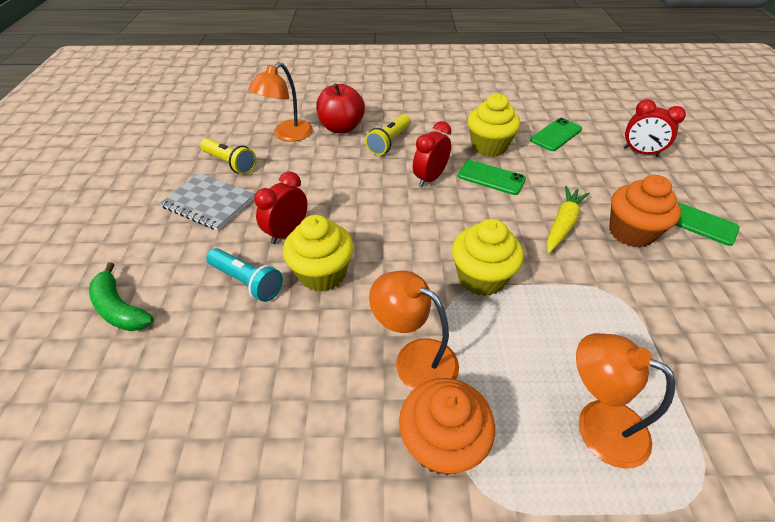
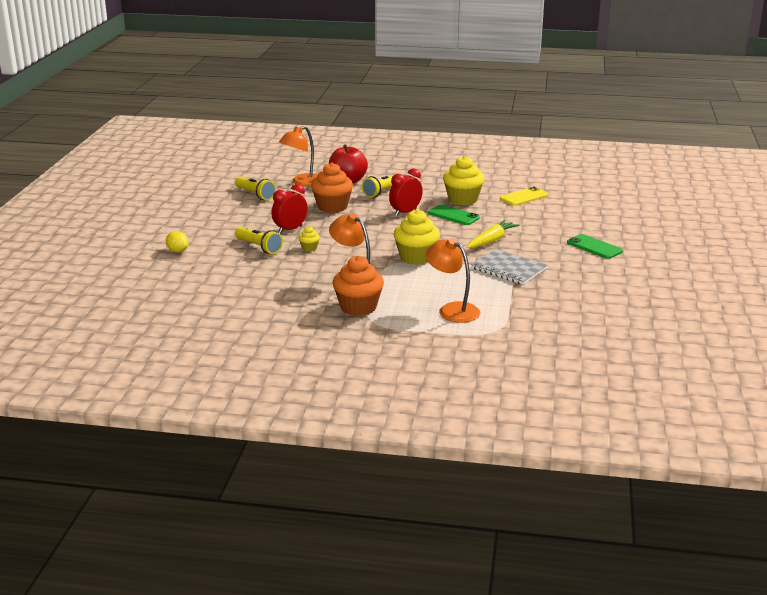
camera: 10 degrees right, 20 degrees down
green banana [89,262,154,331] -> yellow lemon [166,231,189,252]
grey notebook [160,173,255,231] -> grey notebook moved to [471,249,548,285]
turquoise flashlight [206,248,283,302] -> yellow flashlight [235,227,283,254]
yellow cupcake [283,215,354,292] -> yellow cupcake [299,226,320,251], size x0.47
green phone [530,118,582,151] -> yellow phone [500,187,549,206]
orange cupcake [609,175,681,248] -> orange cupcake moved to [311,162,353,213]
red clock [623,99,686,157] -> none

